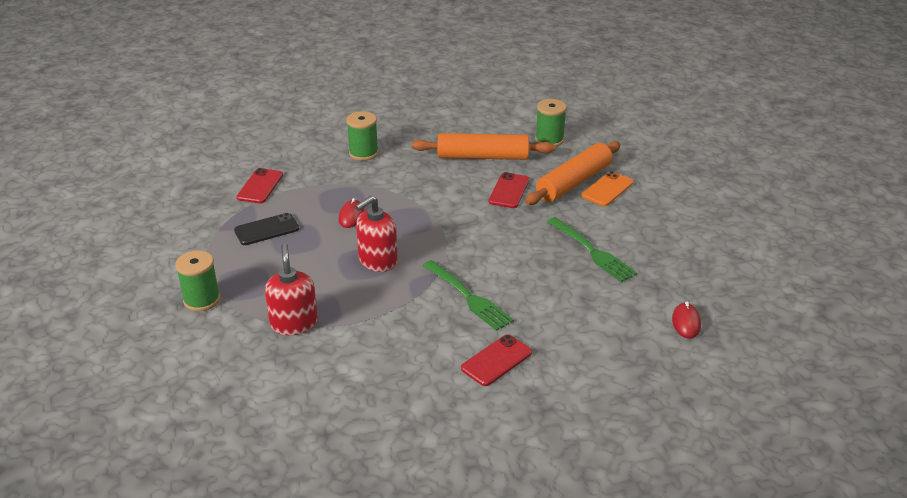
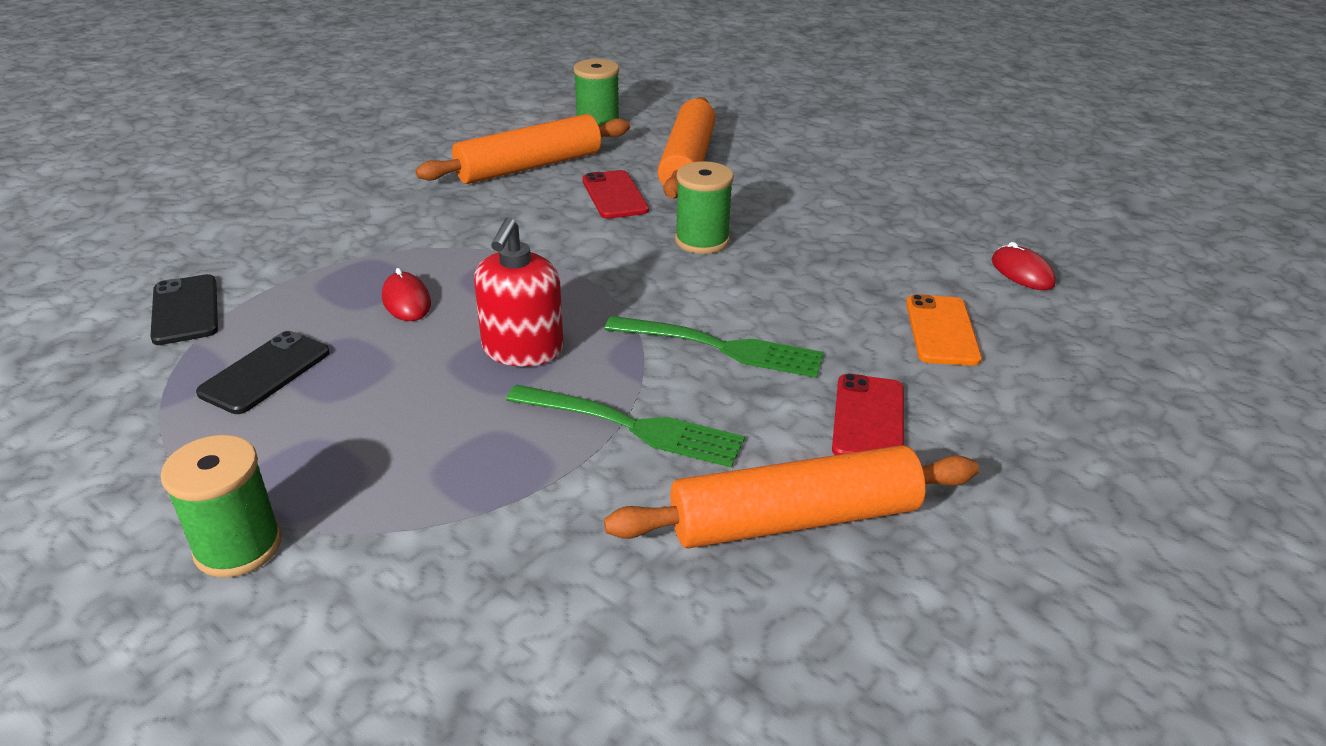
camera: 35 degrees left, 0 degrees up
red phone [236,168,283,203] -> black phone [150,274,218,345]
red soap dispenser [265,243,318,335] -> none
green spool [346,111,378,161] -> green spool moved to [675,161,734,254]
green fork [547,217,637,282] -> green fork moved to [506,384,745,468]
orange phone [582,171,633,206] -> orange phone moved to [906,294,982,366]
none -> orange rolling pin [604,445,979,549]

